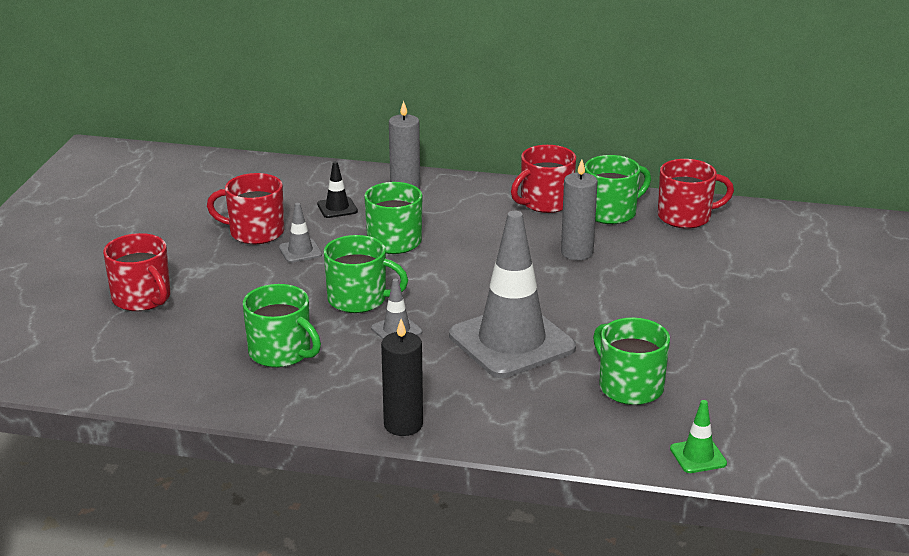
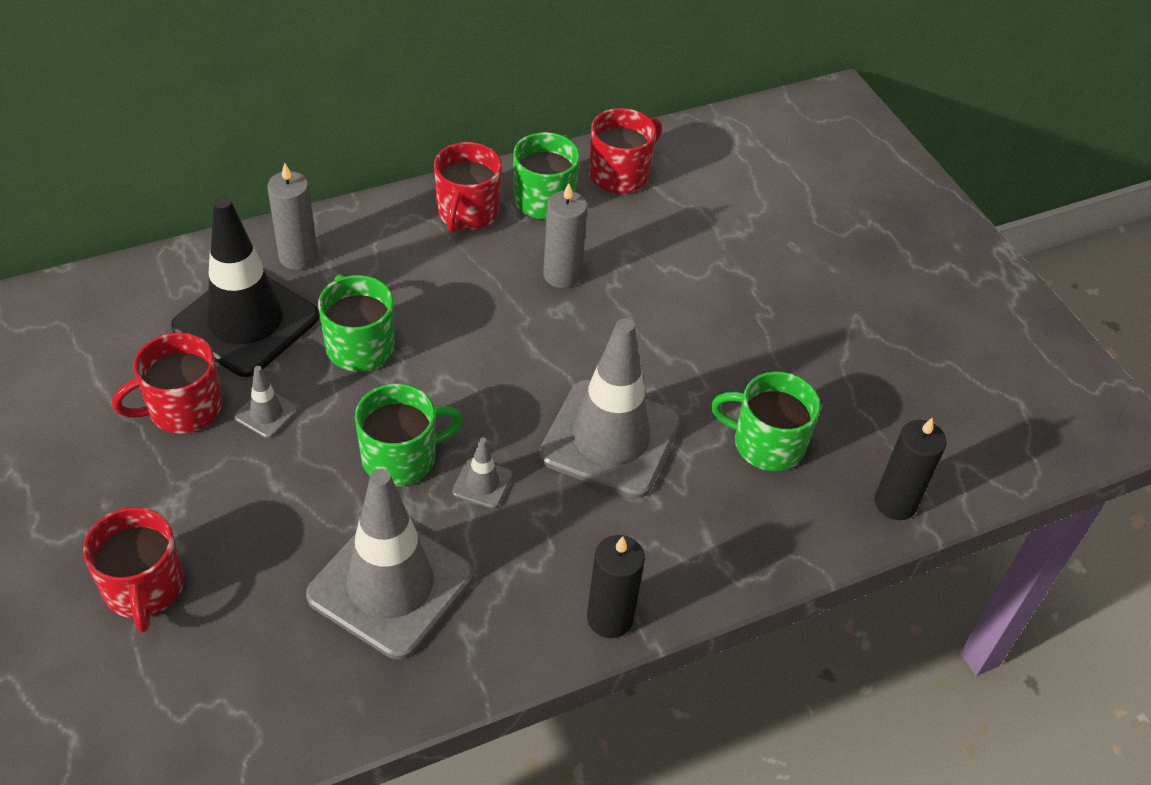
camera: 40 degrees left, 20 degrees up
red mug [103,233,170,311] -> red mug turned 60 degrees clockwise [83,507,184,633]
green mug [243,284,321,368] -> grey traffic cone [306,469,473,659]
black traffic cone [317,161,358,218] -> black traffic cone [171,196,319,377], size x2.44
green traffic cone [670,400,727,473] -> black candle [875,417,946,520]

